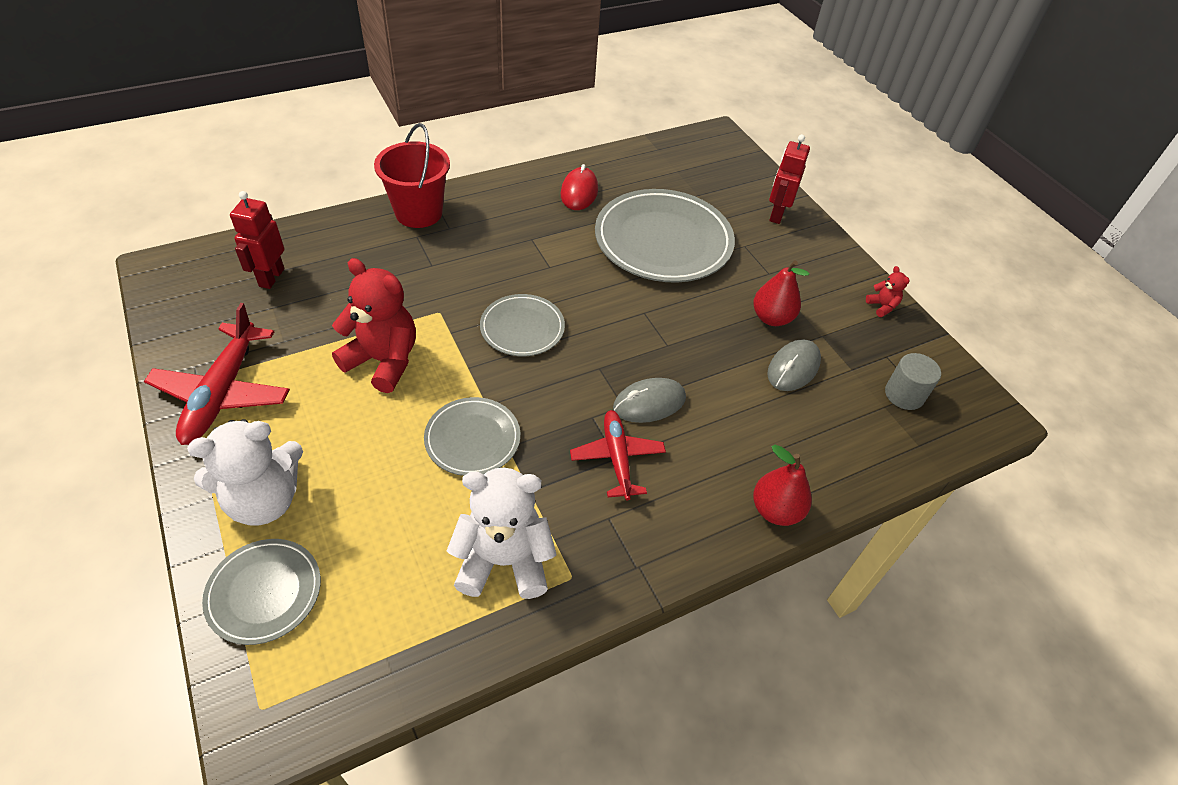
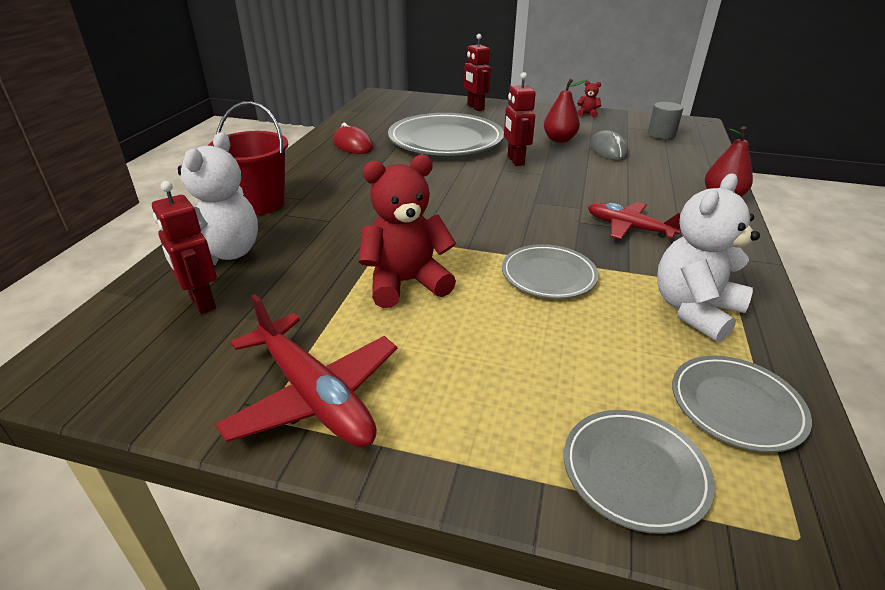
camera: 45 degrees left, 15 degrees down
white teddy bear [187,419,303,526] -> white teddy bear moved to [178,132,258,265]
grey plate [480,294,565,356] -> grey plate moved to [672,355,812,453]
grey mouse [613,378,686,423] -> none
none -> red robot [504,72,536,166]

